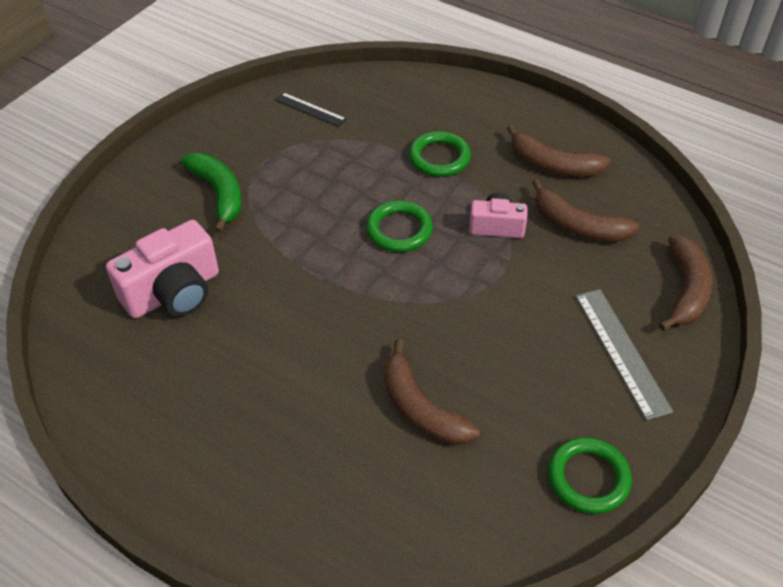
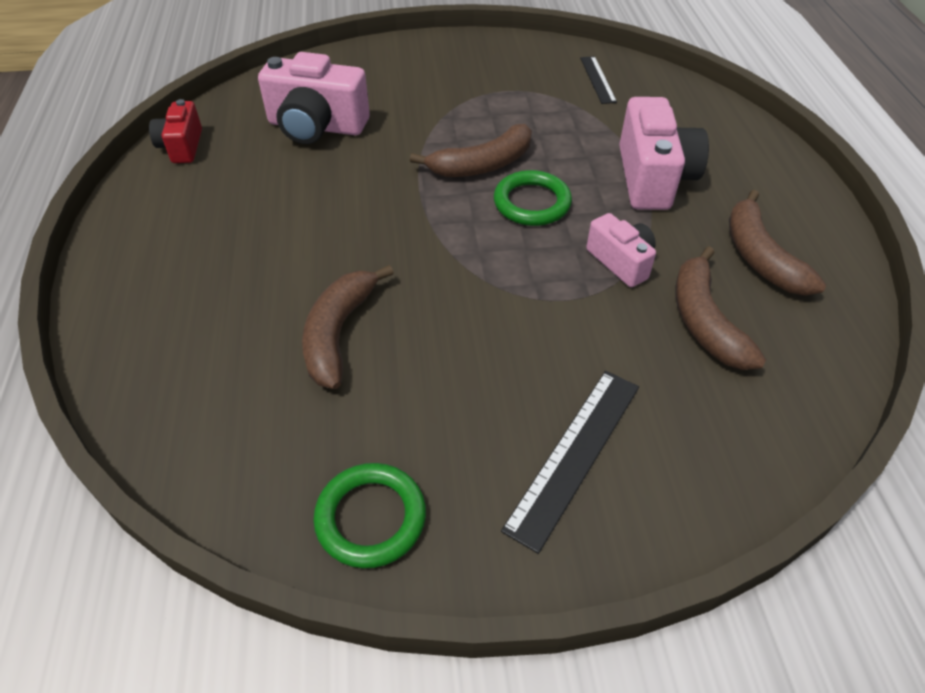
camera: 50 degrees right, 0 degrees up
green banana [181,153,242,233] -> none
green ring [409,131,471,177] -> pink camera [619,97,709,210]
grey ruler [575,289,673,420] -> black ruler [501,371,639,554]
brown banana [659,235,712,331] -> brown banana moved to [410,124,532,177]
none -> red camera [149,99,202,163]

